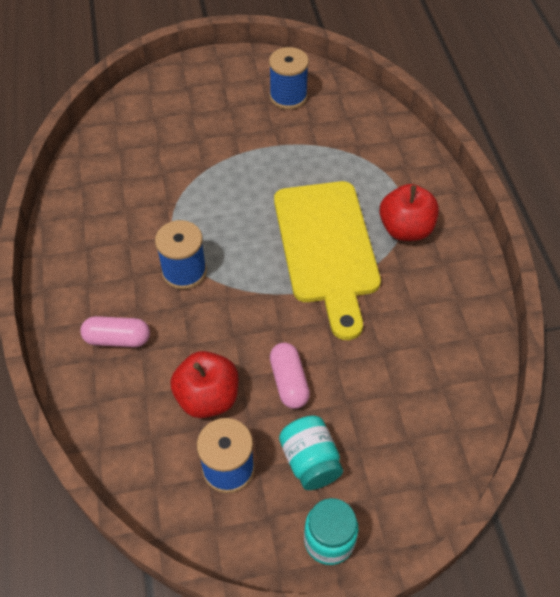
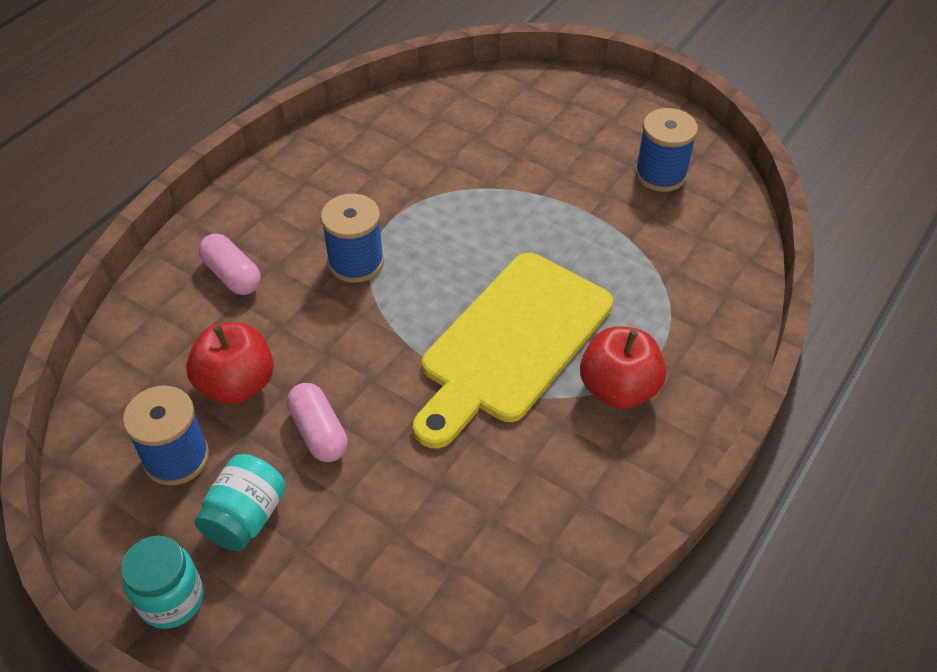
camera: 45 degrees right, 5 degrees down
pink capsule [270,343,310,409] -> pink capsule turned 60 degrees counterclockwise [287,383,348,462]

